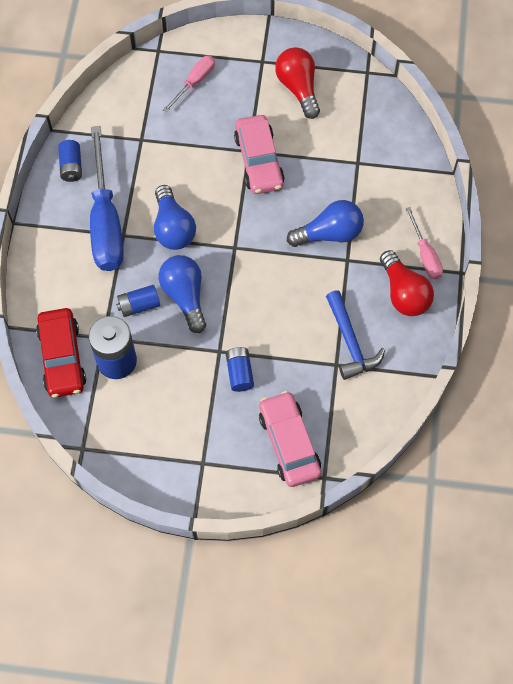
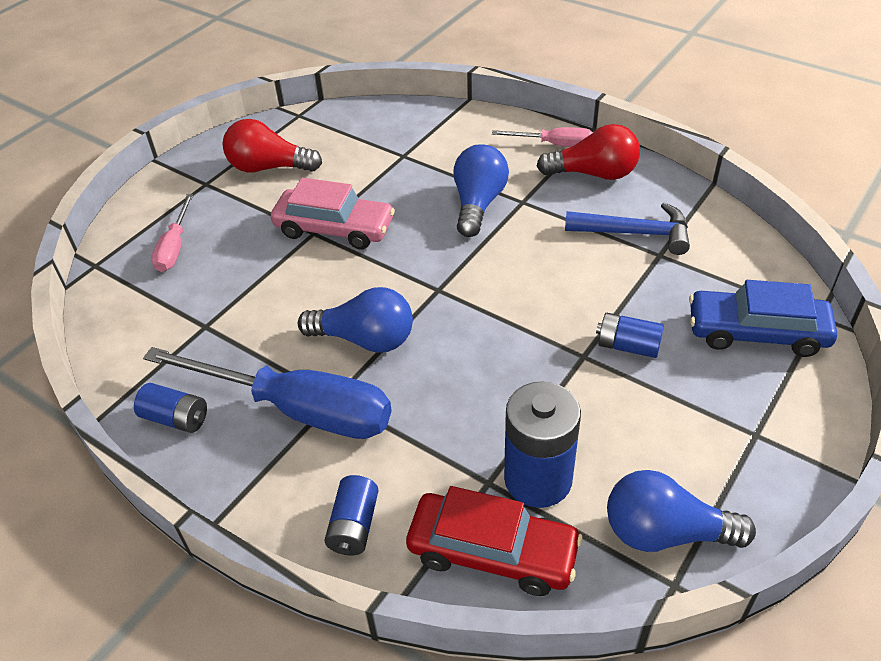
camera: 60 degrees left, 20 degrees down
blue battery [116,285,160,317] -> blue battery moved to [324,475,379,556]
blue light bulb [159,255,206,333] -> blue light bulb moved to [607,470,756,552]
pink screwdriver [163,56,215,113] -> pink screwdriver turned 150 degrees counterclockwise [151,194,193,272]
pink car [259,391,321,487] -> blue car [689,280,837,357]

